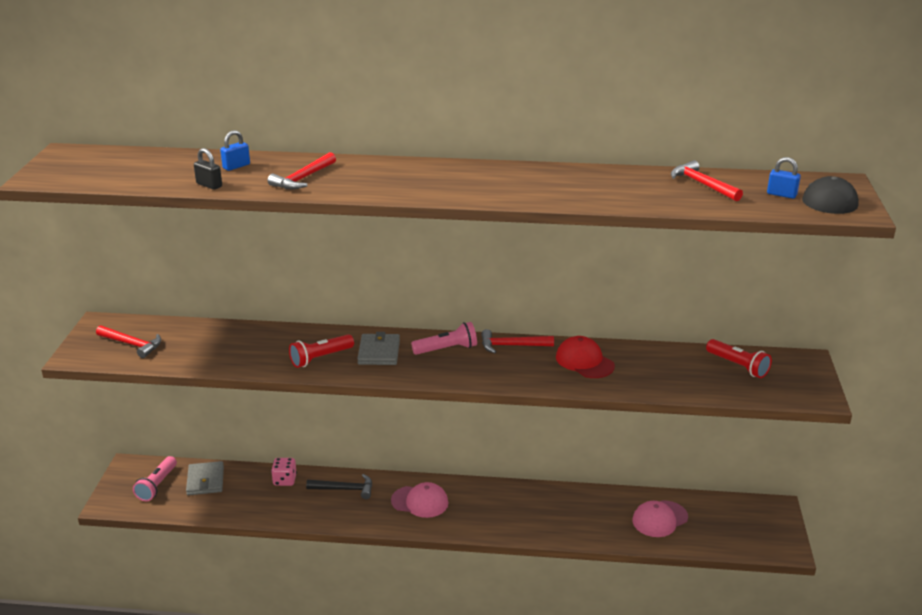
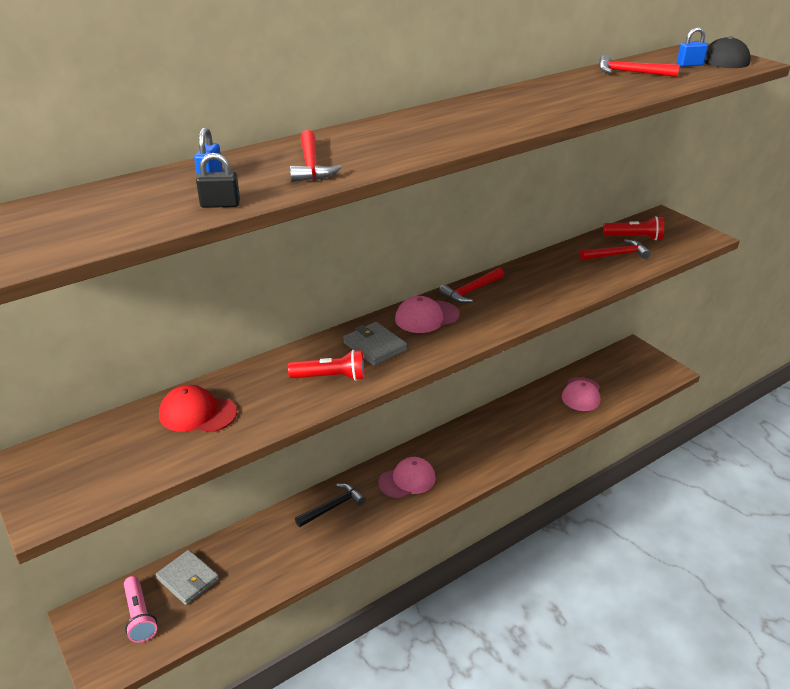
camera: 40 degrees left, 5 degrees up
red hammer [96,325,161,358] -> red hammer moved to [580,239,651,260]
pink dice [271,458,297,486] -> none
red flashlight [289,334,354,368] -> red flashlight turned 105 degrees counterclockwise [288,349,365,381]
pink flashlight [411,322,477,355] -> pink cap [395,296,459,333]
red cap [556,336,615,378] -> red cap moved to [159,385,237,432]

